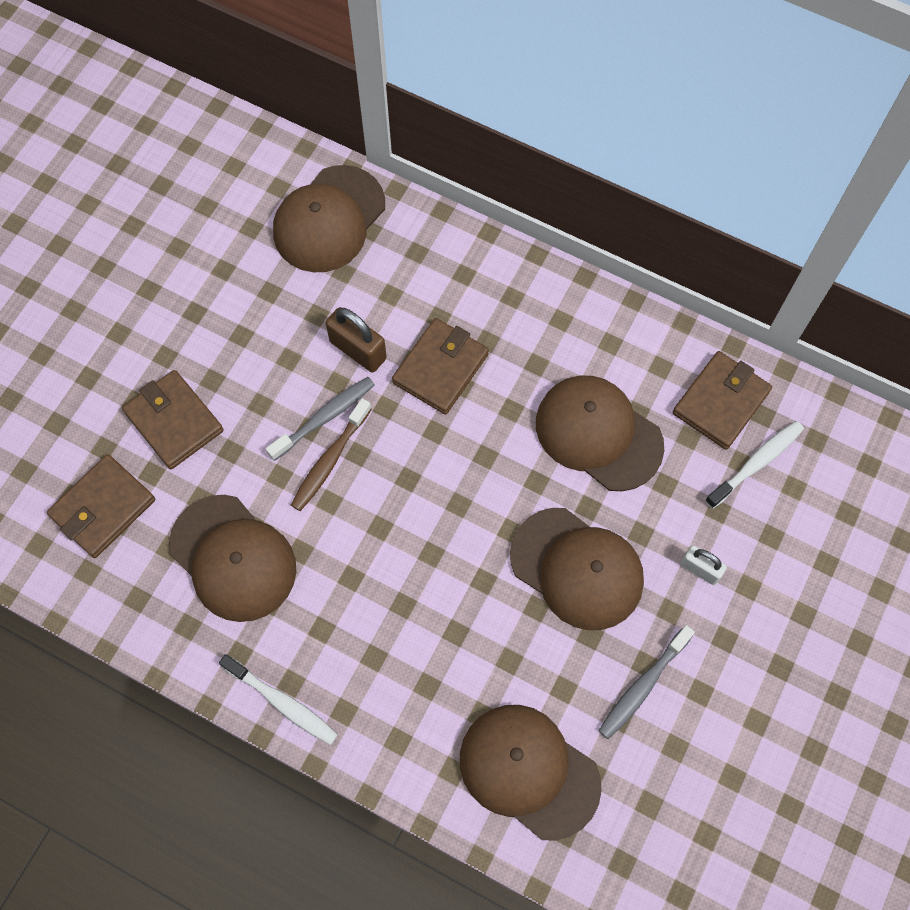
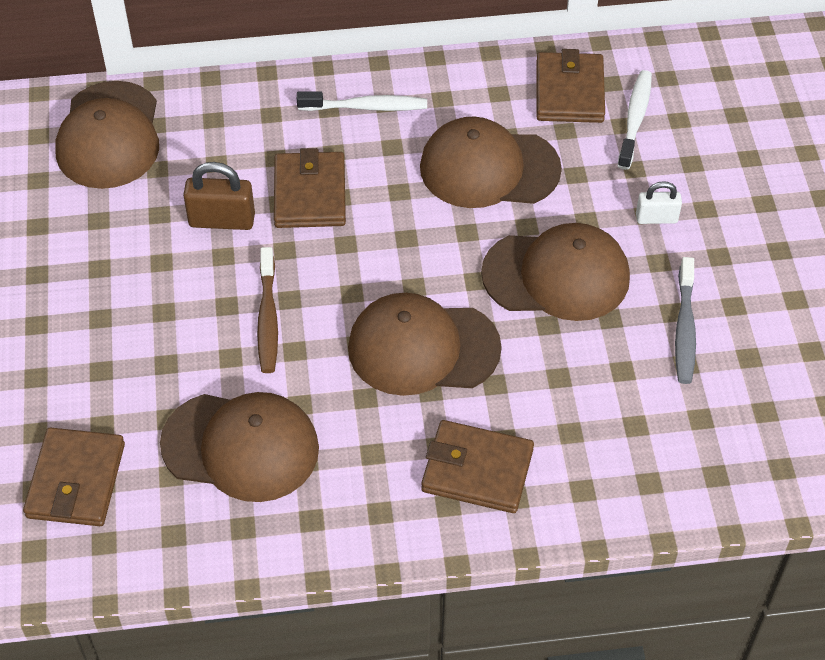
camera: 35 degrees left, 15 degrees down
brown wallet [122,370,224,469] -> brown wallet moved to [421,420,534,513]
white toothbrush [219,654,338,745] -> white toothbrush moved to [297,91,427,111]
grey toothbrush [266,377,375,461] -> none
brown cap [460,705,602,840] -> brown cap moved to [348,293,502,396]

